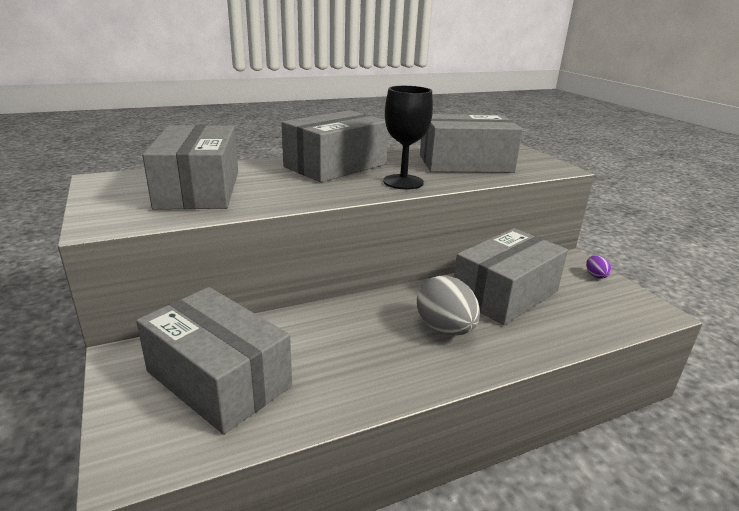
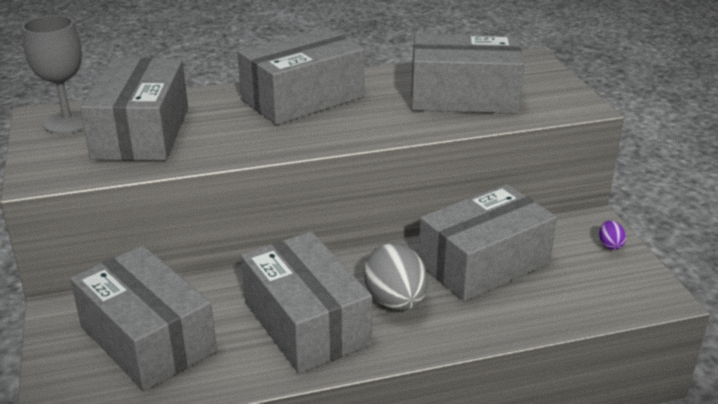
camera: 10 degrees right, 5 degrees up
black goblet [383,86,433,189] -> none
none -> grey goblet [22,15,84,134]
none -> grey box [241,232,372,374]

